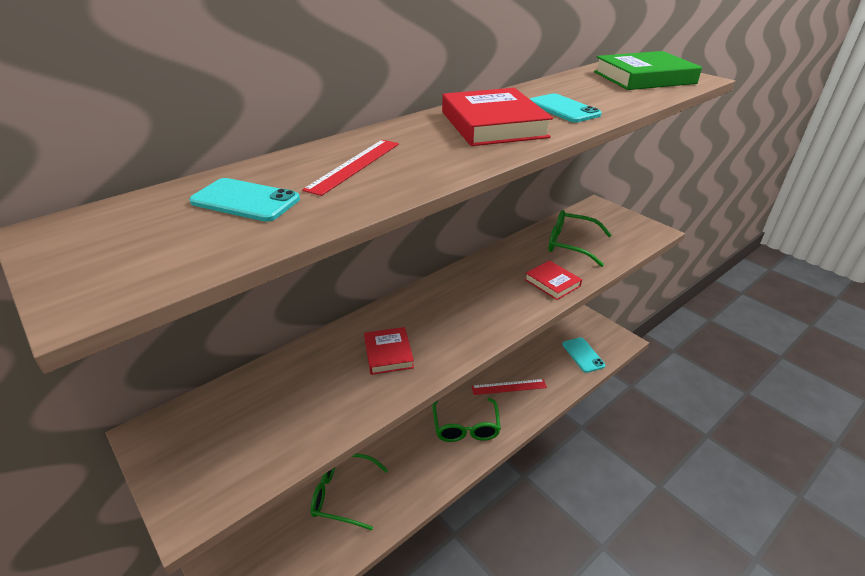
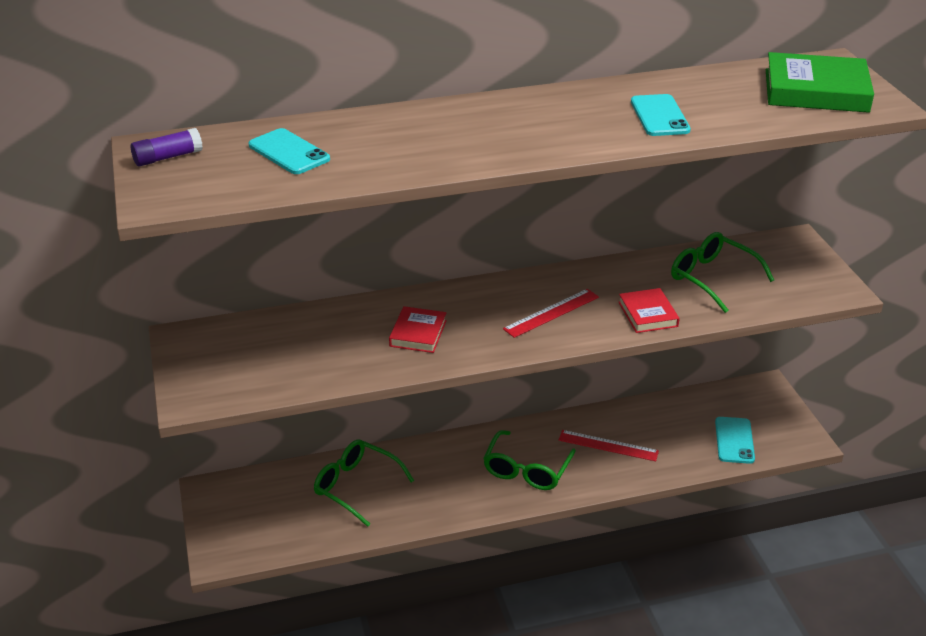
camera: 25 degrees right, 0 degrees up
red ruler [302,140,399,196] -> red ruler moved to [503,289,599,338]
red book [442,88,553,146] -> none
none -> purple glue stick [131,128,203,166]

